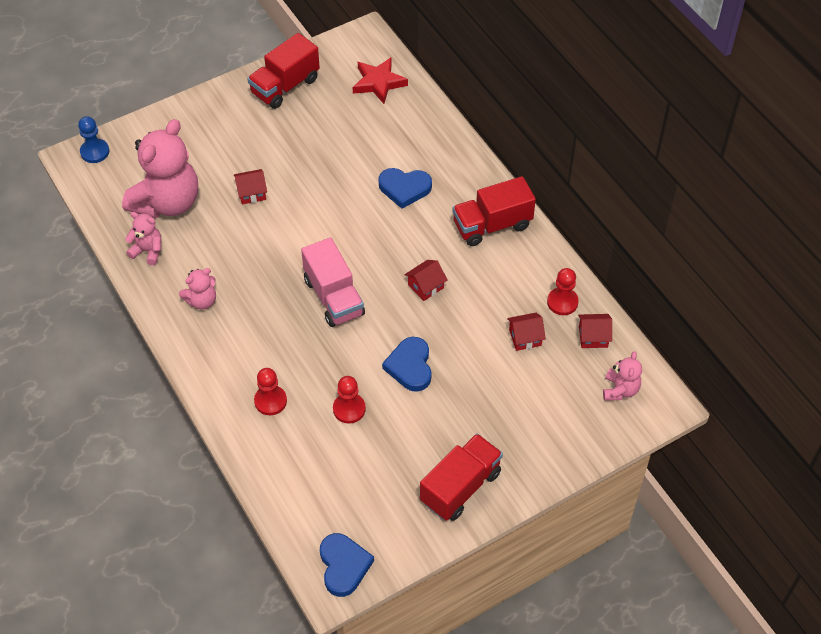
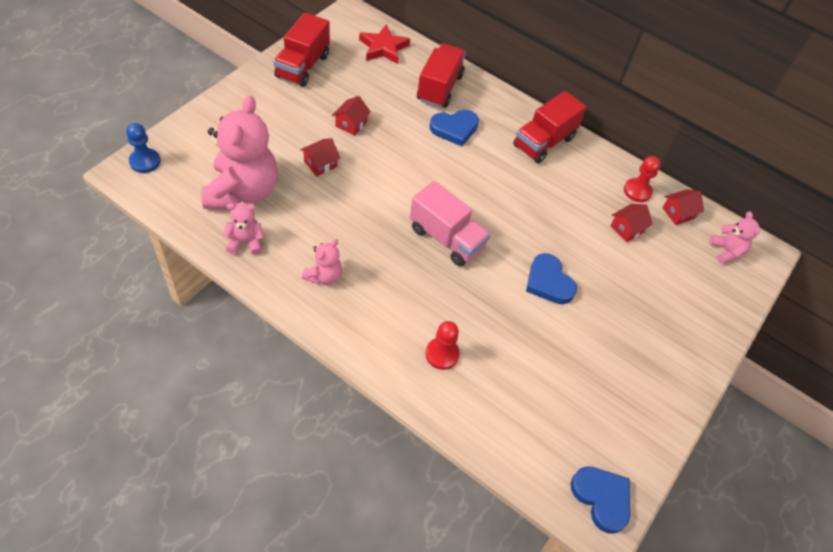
camera: 30 degrees left, 0 degrees up
red pawn [333,376,366,424] -> none
red house [404,260,448,301] -> red house moved to [332,96,371,136]
red truck [420,433,503,521] -> red truck moved to [417,44,466,108]

